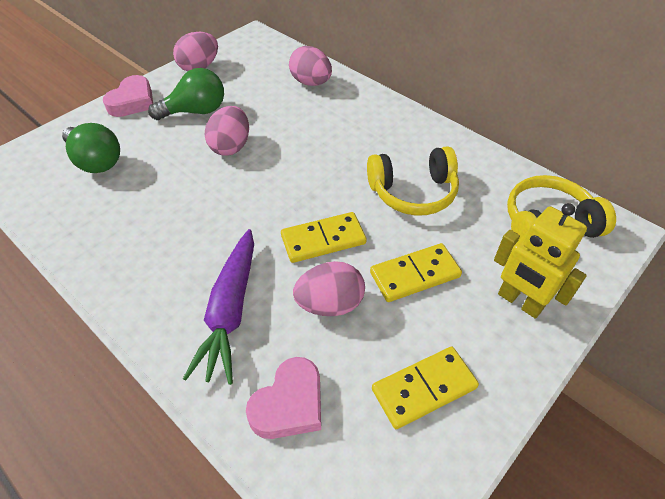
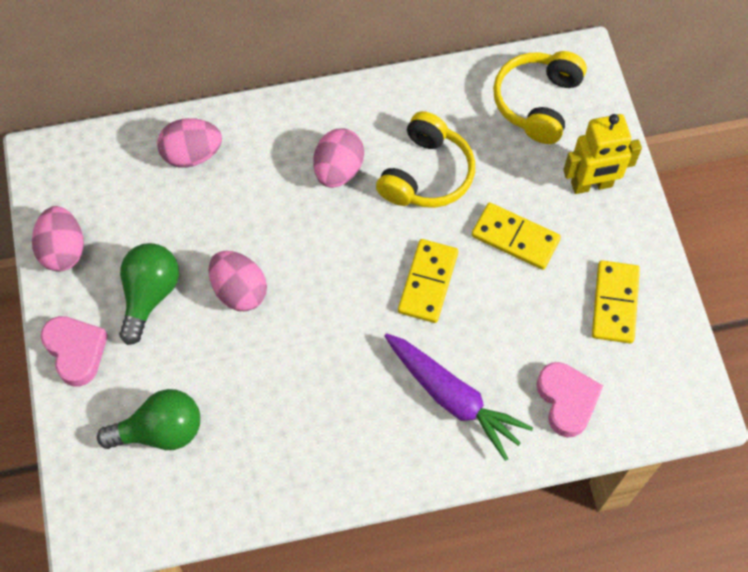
camera: 55 degrees left, 15 degrees up
pink egg [293,261,365,316] -> pink egg moved to [313,128,364,188]
yellow domino [370,243,462,302] -> yellow domino turned 75 degrees counterclockwise [472,203,561,270]

